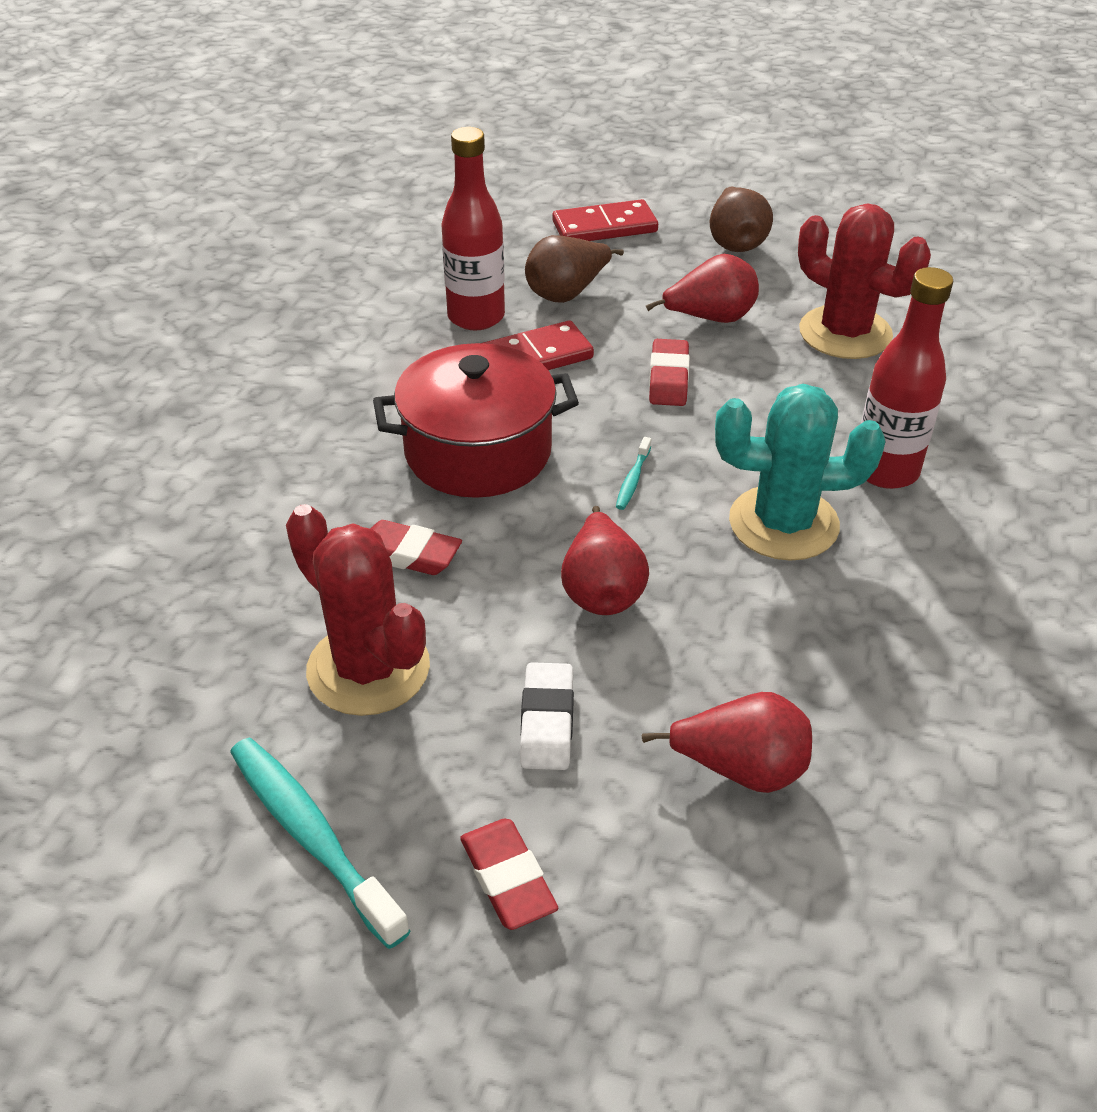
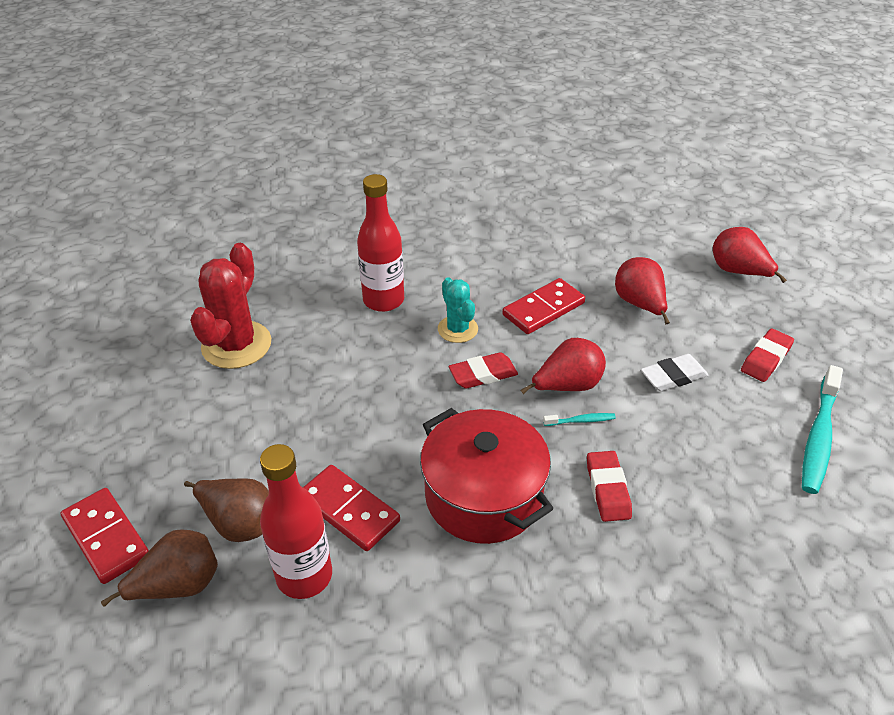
camera: 115 degrees left, 0 degrees up
red cactus [286,504,430,716] -> none
turquoise toothbrush [616,437,651,510] -> turquoise toothbrush moved to [543,413,616,426]
red pear [646,254,759,323] -> red pear moved to [713,227,787,283]
red eraser [649,339,690,406] -> red eraser moved to [448,352,518,389]
brown pear [710,187,773,252] -> brown pear moved to [101,529,218,607]
turquoise cactus [715,384,886,561] -> turquoise cactus [438,277,478,343], size x0.60
none -> red domino [502,278,585,334]

